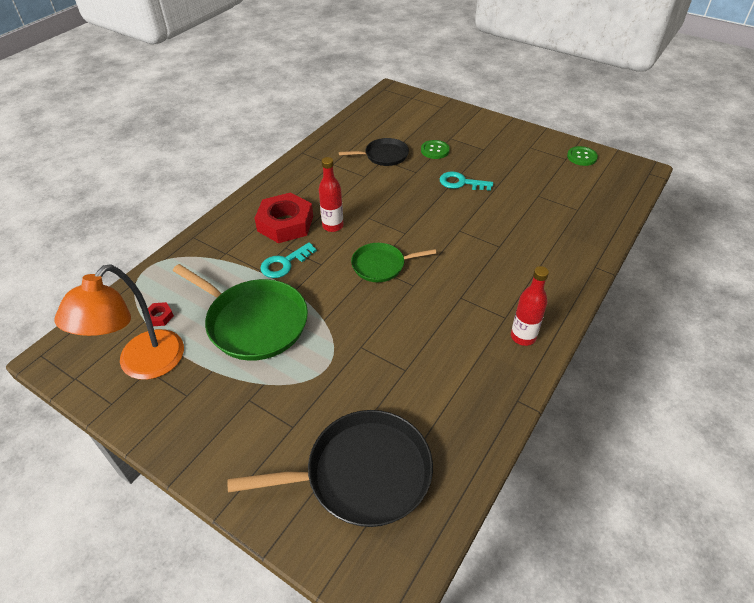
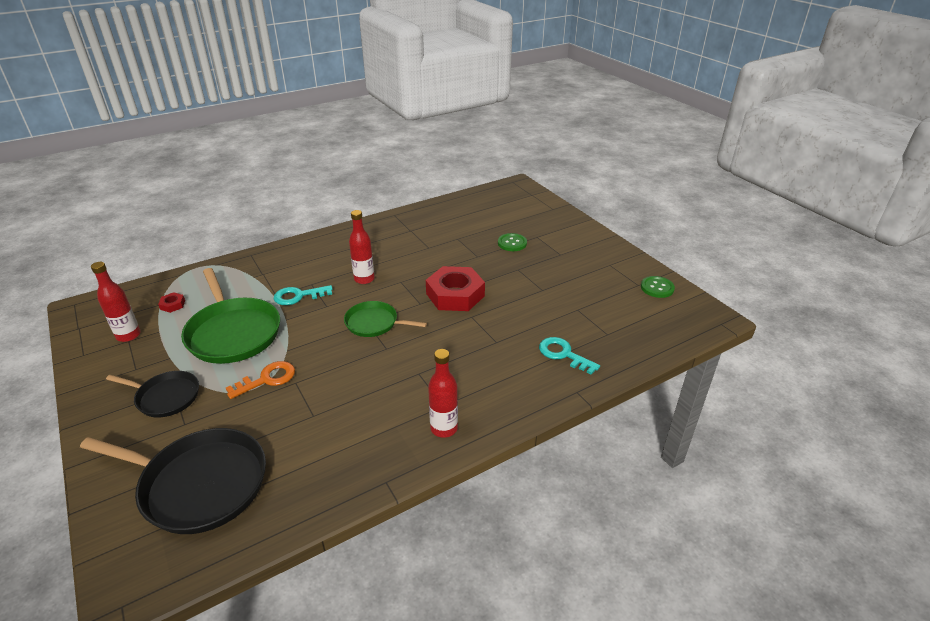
camera: 25 degrees right, 10 degrees down
orange lamp [54,265,184,380] -> red bottle [91,262,141,342]
red nut [255,192,313,243] -> red nut moved to [426,266,485,311]
black pan [339,138,409,166] -> black pan moved to [106,371,199,417]
turquoise key [440,171,493,191] -> turquoise key moved to [539,337,600,375]
none -> orange key [226,361,295,399]

